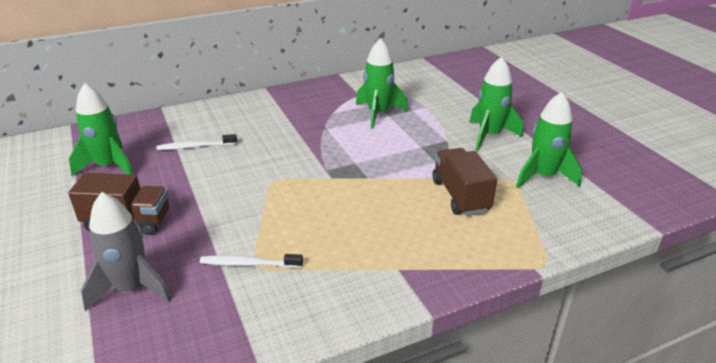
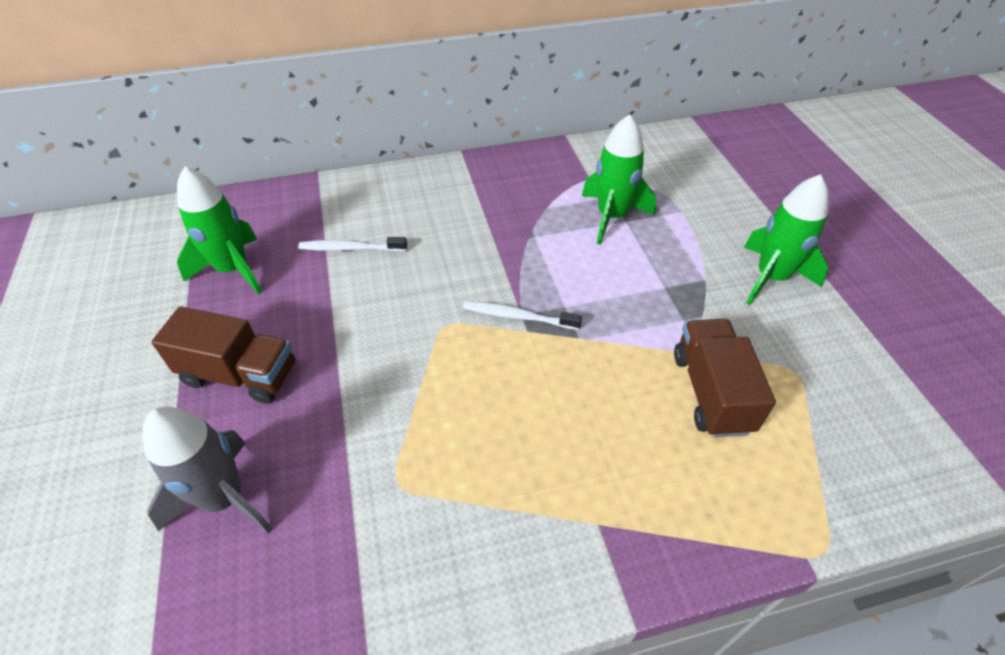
camera: 10 degrees right, 15 degrees up
white toothbrush [200,254,303,268] -> white toothbrush moved to [463,301,582,330]
green rocket [516,92,582,188] -> none

